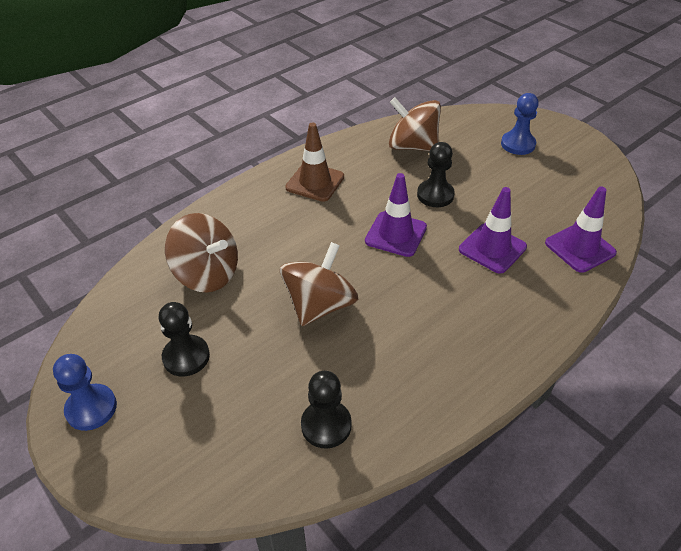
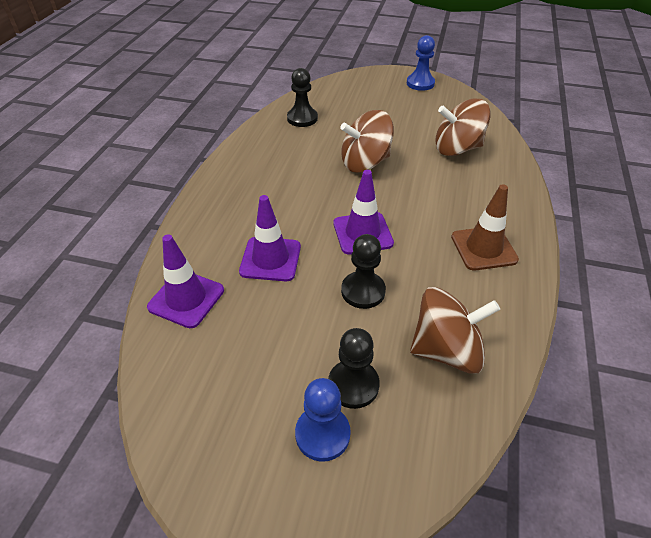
camera: 145 degrees right, 0 degrees up
black pawn [159,302,210,377] -> black pawn moved to [328,328,380,409]
brown spinning top [280,242,358,326] -> brown spinning top turned 75 degrees clockwise [340,110,394,173]

